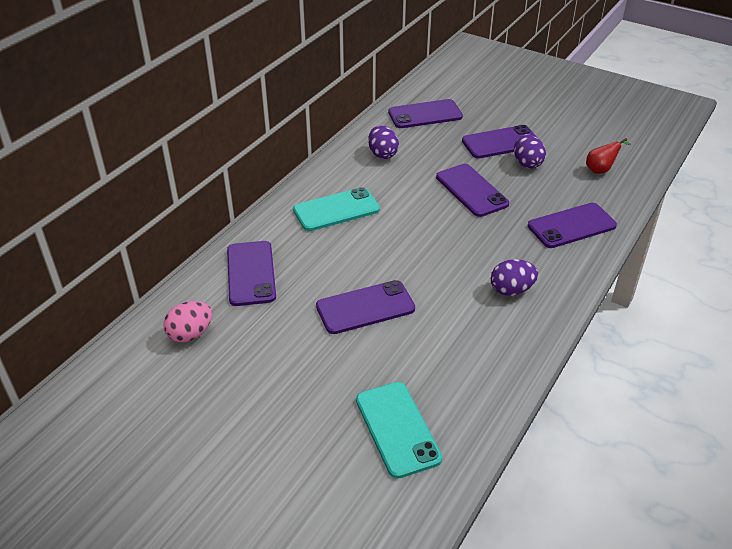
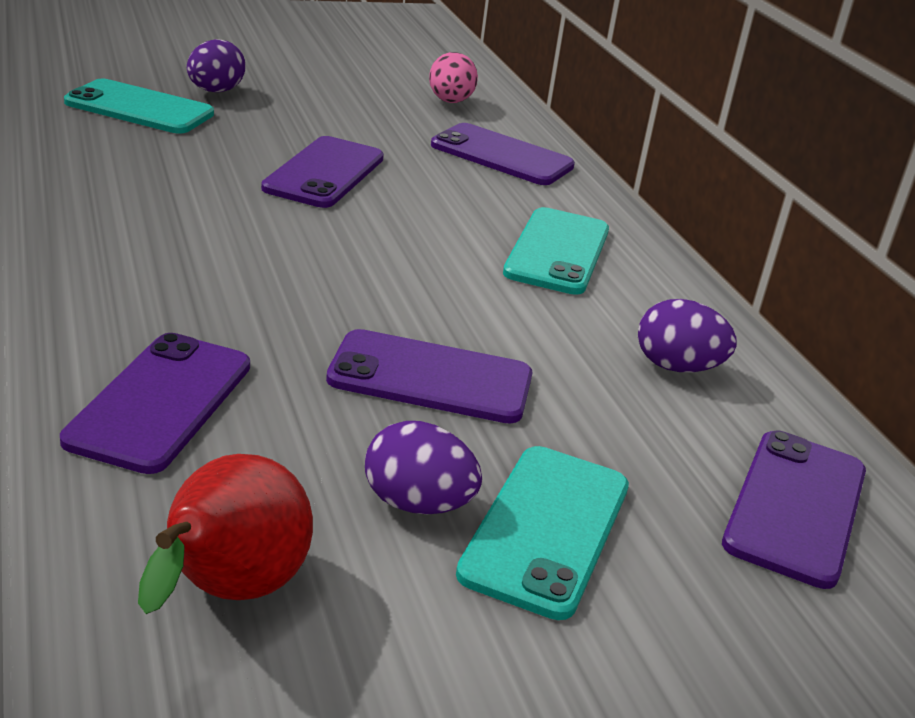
camera: 125 degrees right, 10 degrees down
purple phone [462,125,537,158] -> turquoise phone [456,446,629,620]
purple egg [491,259,538,296] -> purple egg moved to [187,39,246,92]
red pear [586,138,631,174] -> red pear [138,454,313,614], size x1.60

